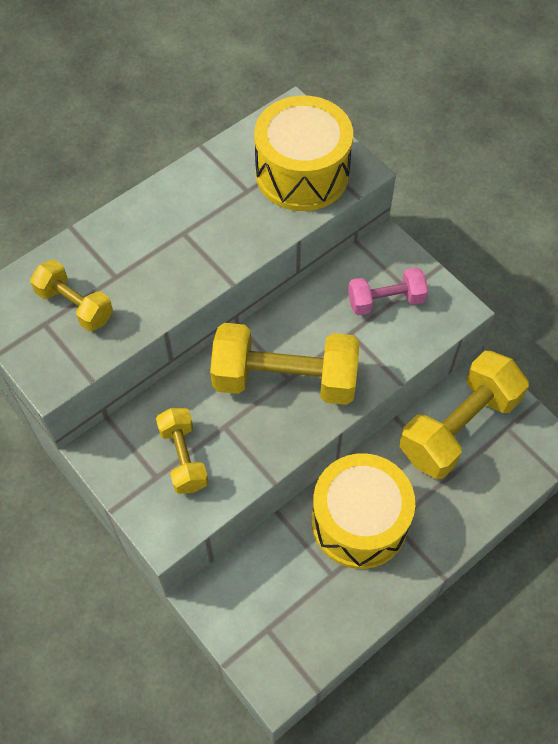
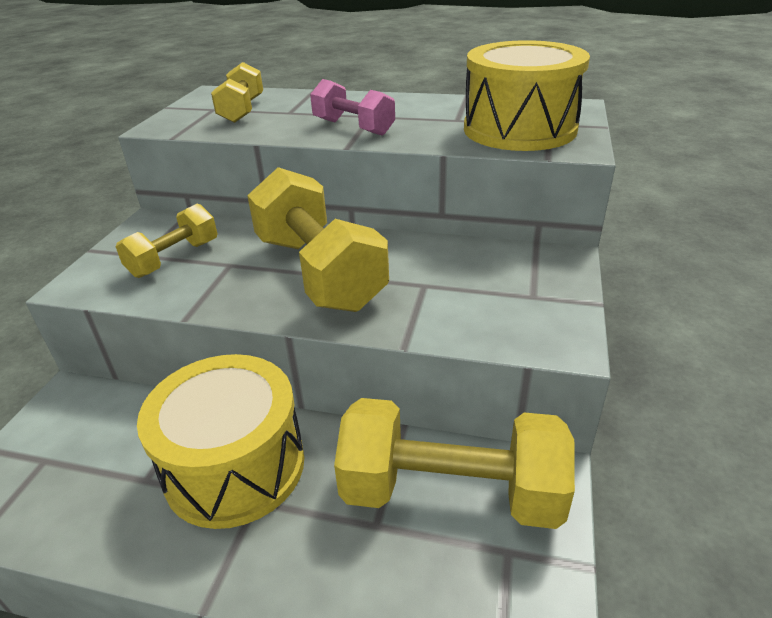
camera: 55 degrees right, 25 degrees down
pink dumbbell [348,267,428,315] -> pink dumbbell moved to [310,79,395,136]

